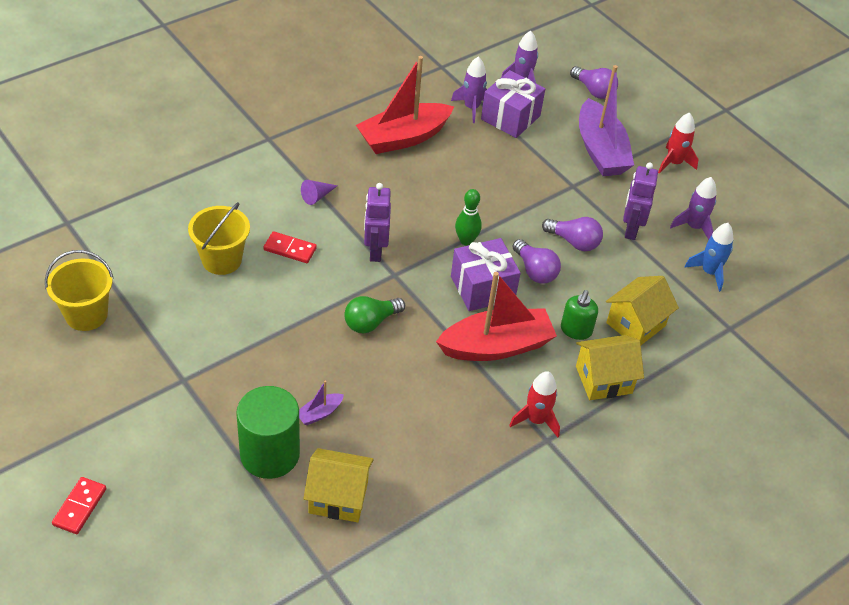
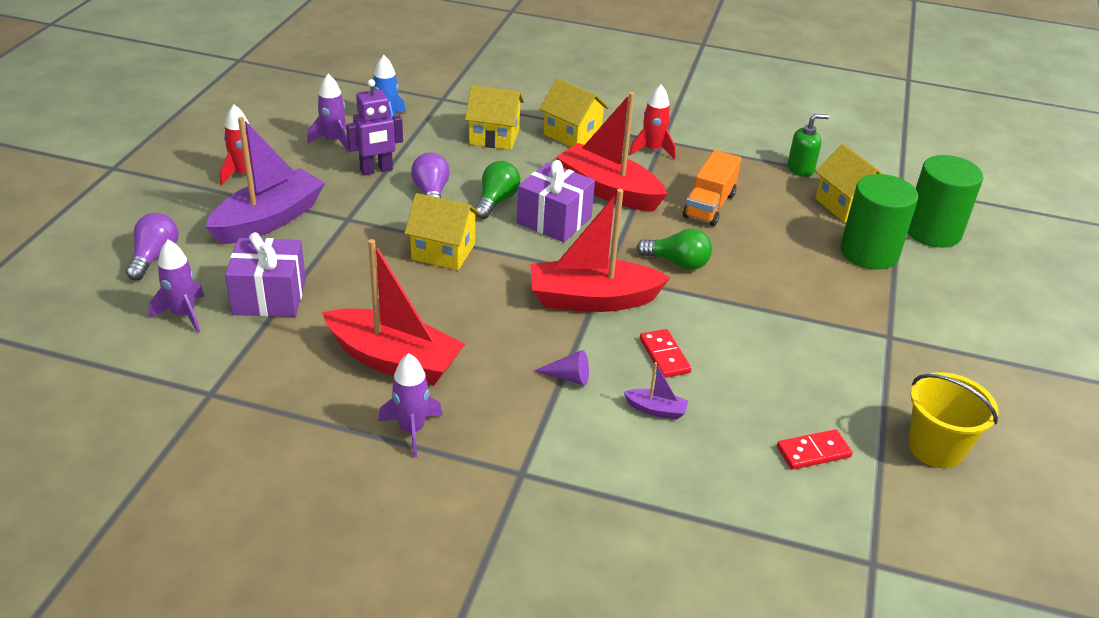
camera: 125 degrees left, 10 degrees down
red domino [52,477,106,534] -> red domino moved to [777,429,853,470]
yellow bucket [188,202,250,275] -> none
purple boat [299,380,344,425] -> purple boat moved to [623,362,688,419]
purple robot [364,183,391,262] -> red boat [530,189,671,312]
purple rocket [451,57,487,123] -> purple rocket moved to [378,353,442,457]
green bowling pin [455,189,482,245] -> none
purple light bulb [512,239,561,284] -> green light bulb [475,161,520,219]
green soap dispenser [561,290,598,340] -> green soap dispenser moved to [788,114,829,177]
none -> yellow house [404,193,481,270]
none -> orange truck [683,150,741,226]
none -> green cylinder [908,155,983,248]

